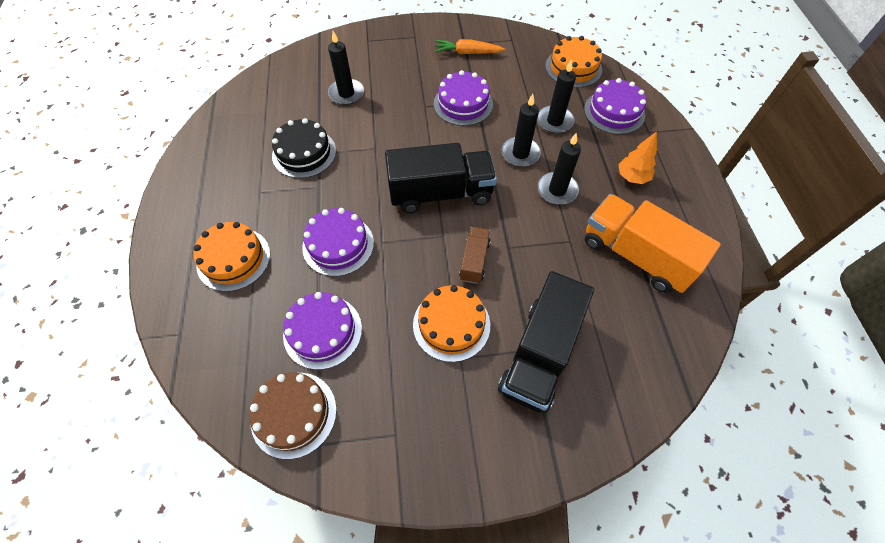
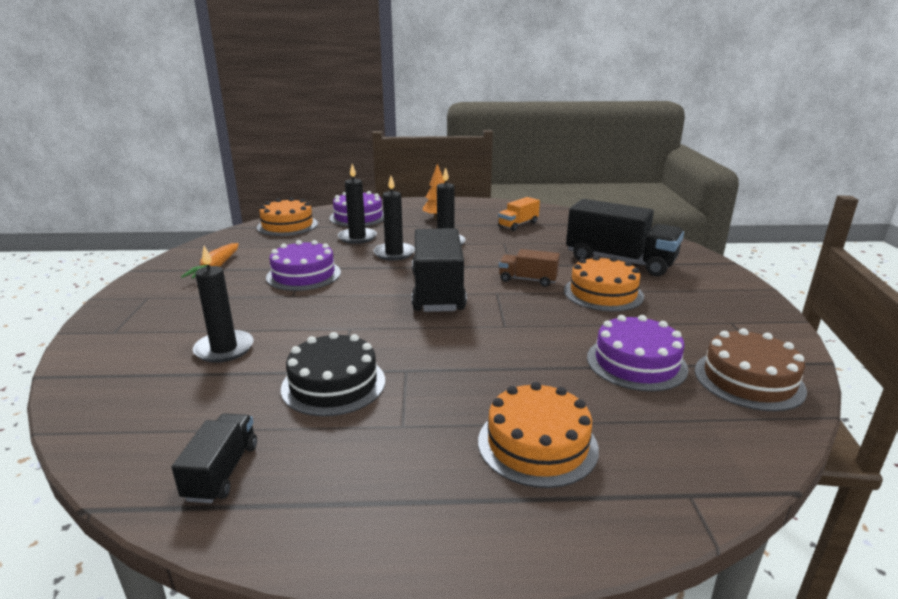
camera: 85 degrees left, 35 degrees down
purple cake [302,208,374,276] -> none
orange truck [585,194,721,293] -> orange truck [498,197,540,231], size x0.51
none -> black truck [172,413,257,503]

